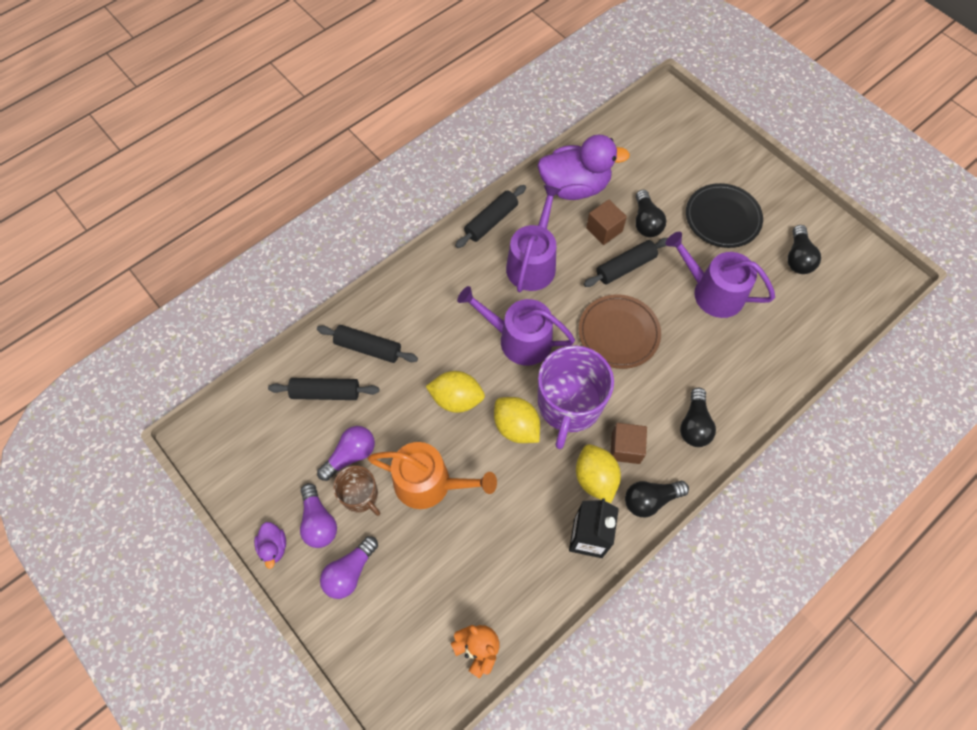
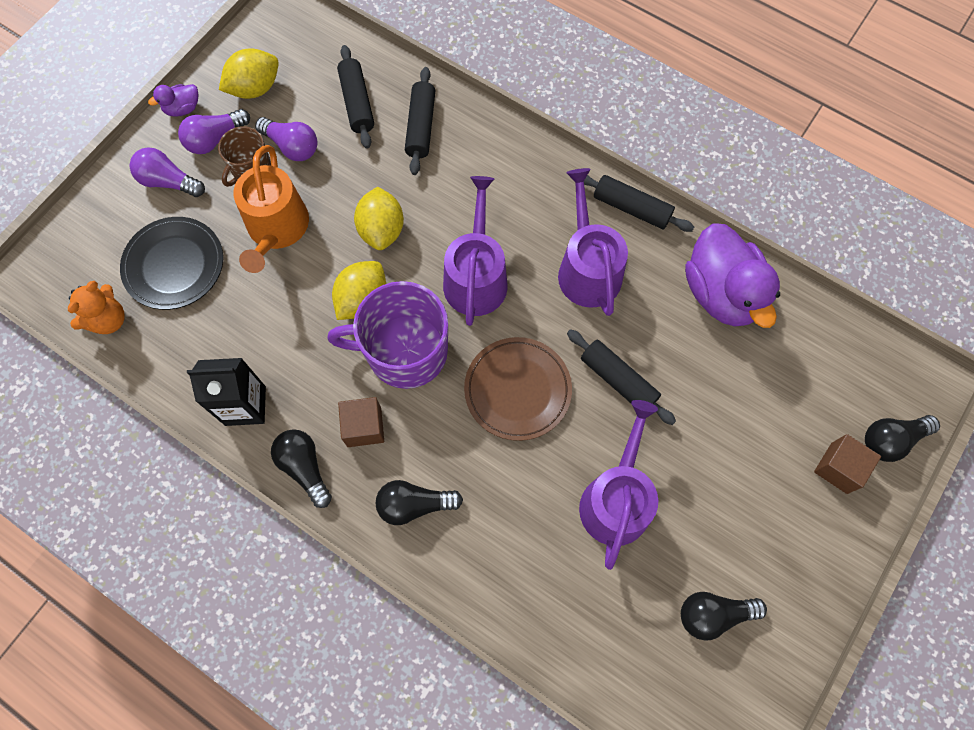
camera: 75 degrees right, 5 degrees up
purple watering can [506,185,561,292] -> purple watering can turned 105 degrees counterclockwise [558,168,628,316]
yellow lemon [576,444,621,503] -> yellow lemon moved to [219,48,279,99]
brown cube [586,199,627,245] -> brown cube moved to [814,434,881,494]
black light bulb [635,190,666,237] -> black light bulb moved to [865,415,940,462]
black plate [686,183,763,248] -> black plate moved to [120,217,223,310]

